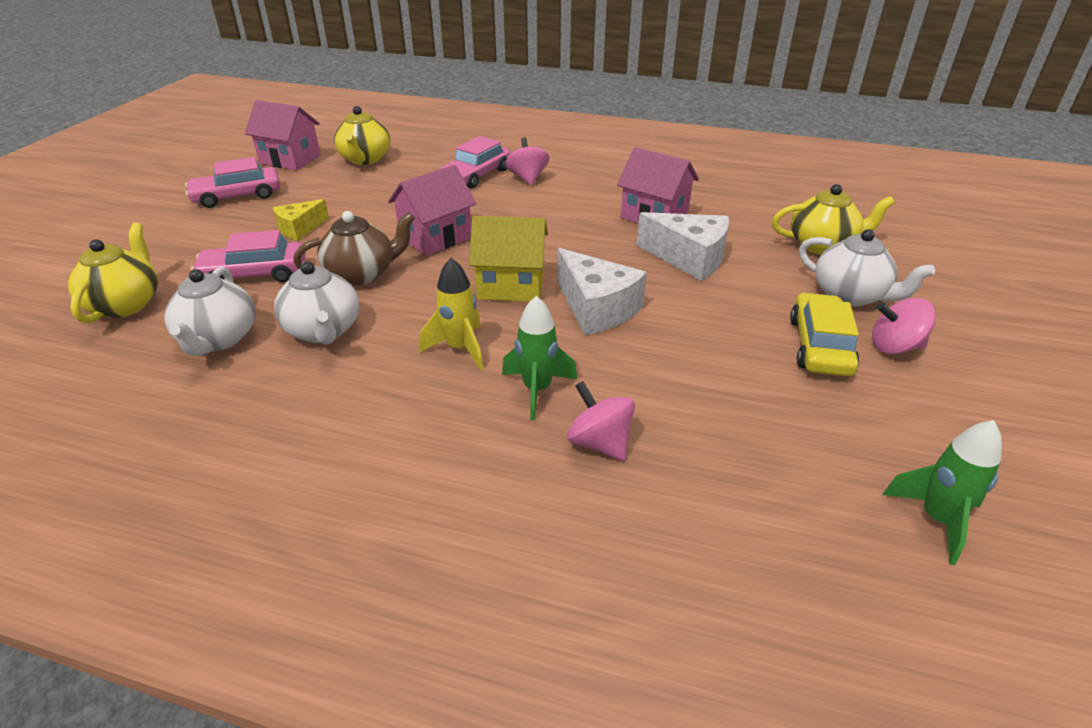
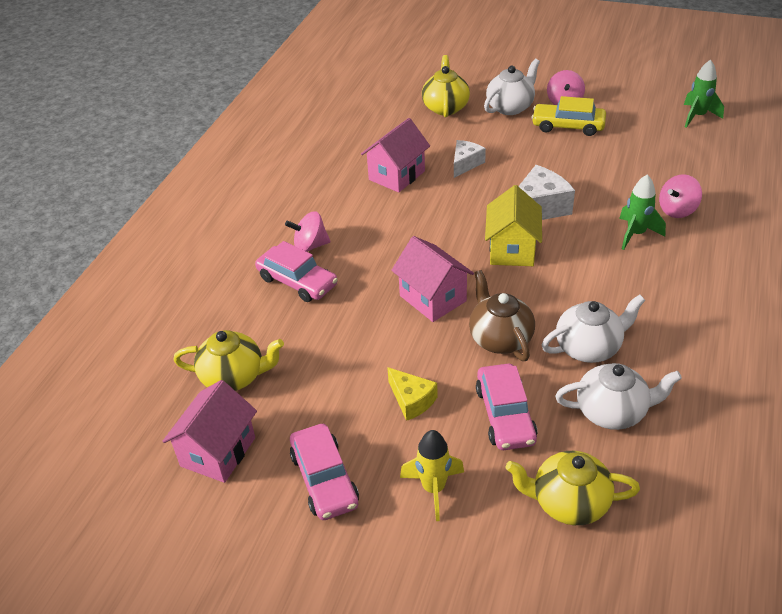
camera: 85 degrees left, 5 degrees up
yellow rocket [419,258,483,370] -> yellow rocket moved to [400,430,464,521]
white cheese [636,212,729,281] -> white cheese [454,140,486,178], size x0.62

